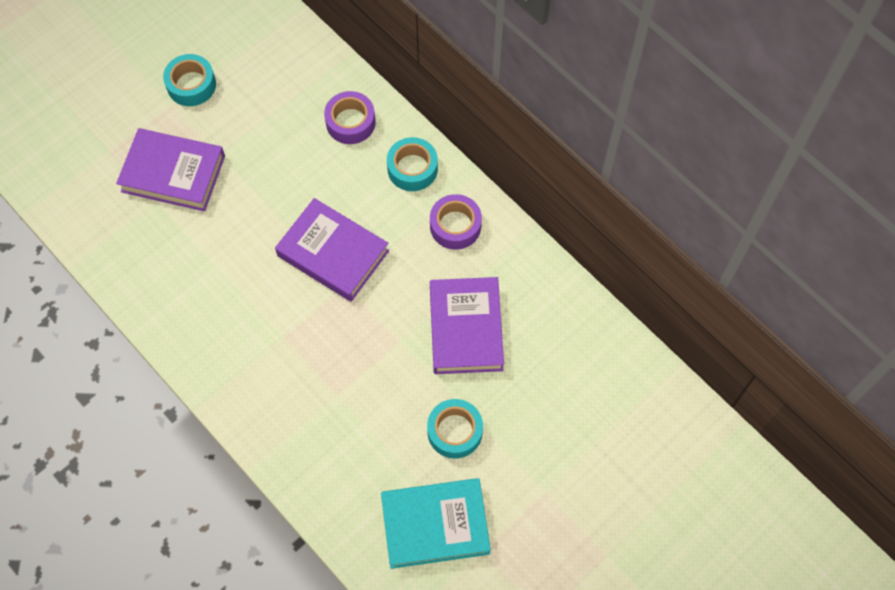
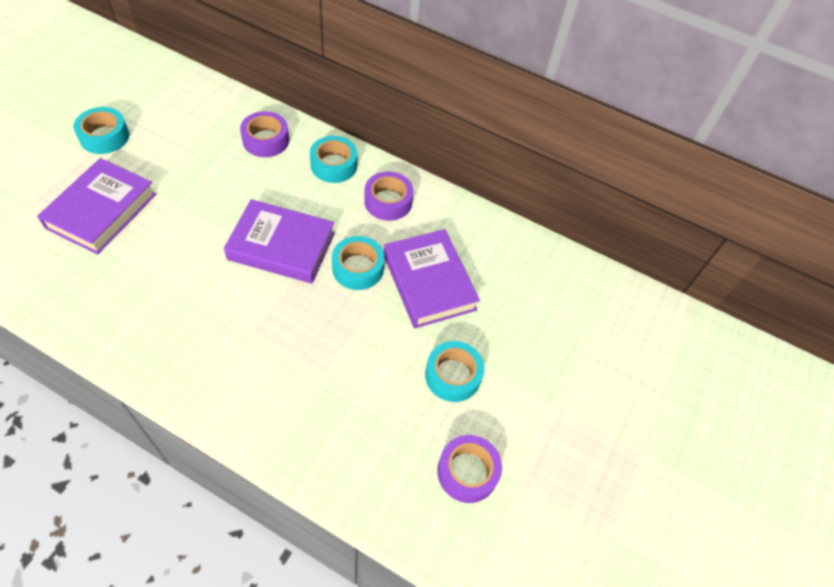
camera: 25 degrees left, 10 degrees down
purple book [116,128,225,211] -> purple book turned 60 degrees counterclockwise [37,158,156,255]
turquoise book [381,478,491,569] -> purple tape [437,435,502,503]
none -> turquoise tape [332,236,385,290]

